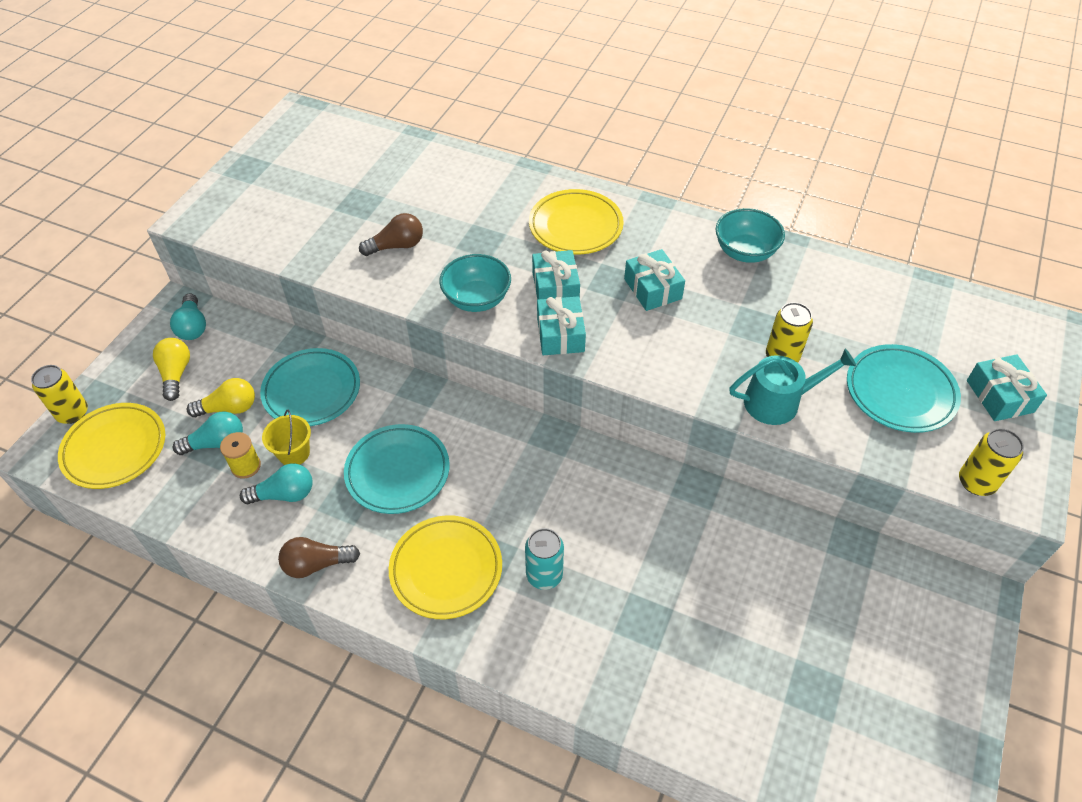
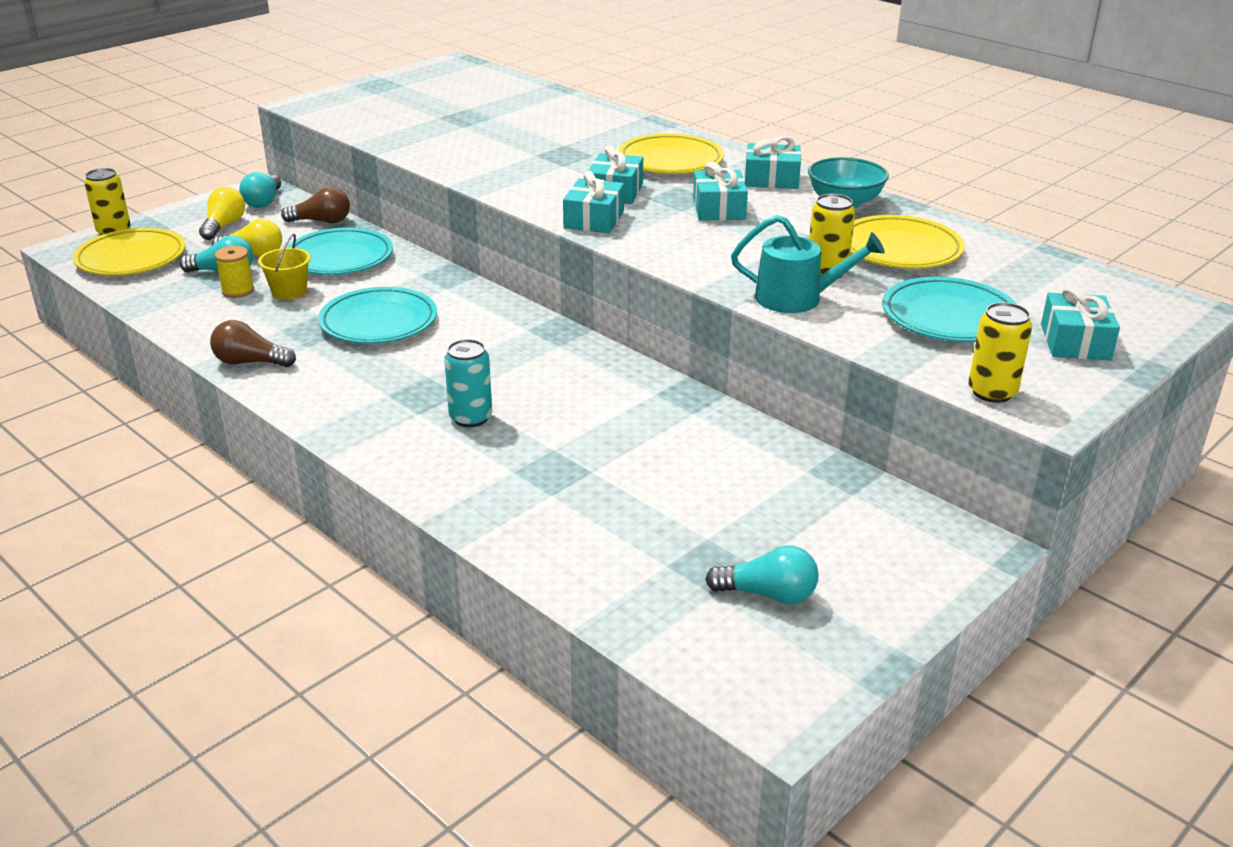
camera: 20 degrees right, 20 degrees down
turquoise light bulb [240,463,312,504] -> turquoise light bulb moved to [705,545,818,604]
brown light bulb [359,213,423,256] -> brown light bulb moved to [281,187,350,223]
yellow plate [389,515,502,619] -> yellow plate moved to [851,215,965,269]
turquoise bowl [439,254,511,312] -> none
none -> turquoise gift [745,136,801,189]

